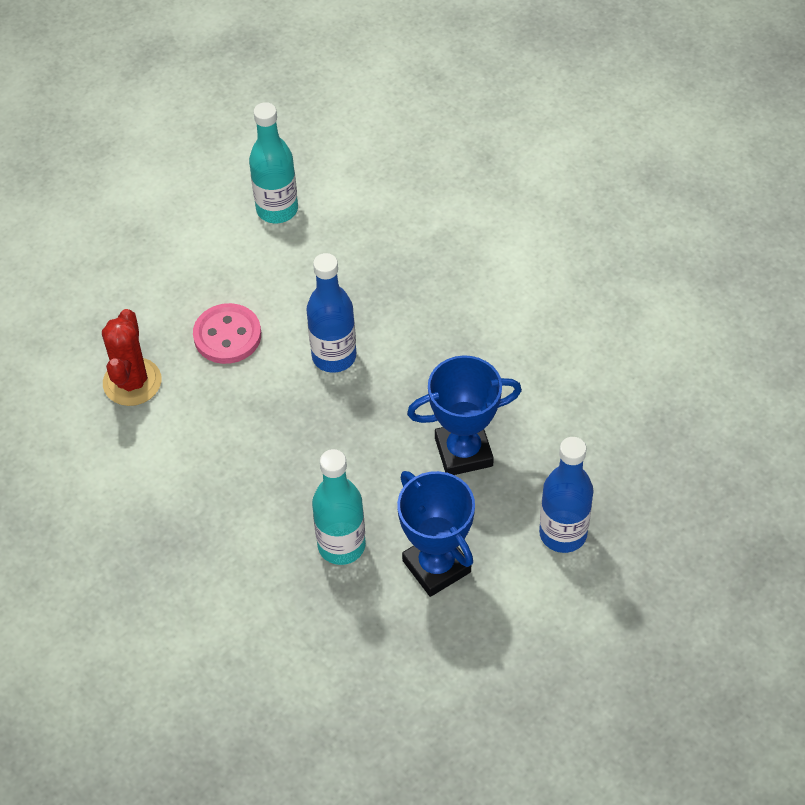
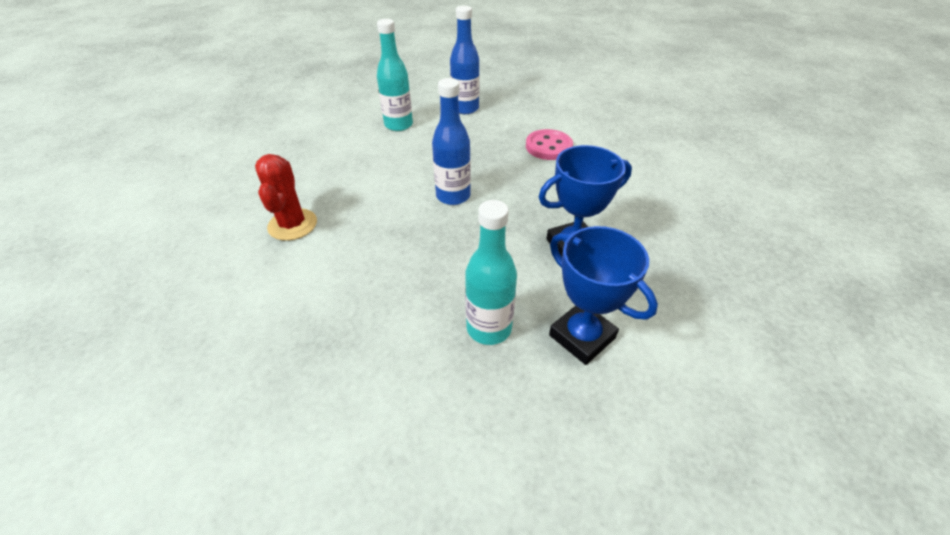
camera: 10 degrees left, 10 degrees down
pink button [193,303,261,364] -> pink button moved to [526,129,573,160]
blue bottle [539,437,593,553] -> blue bottle moved to [450,6,480,114]

